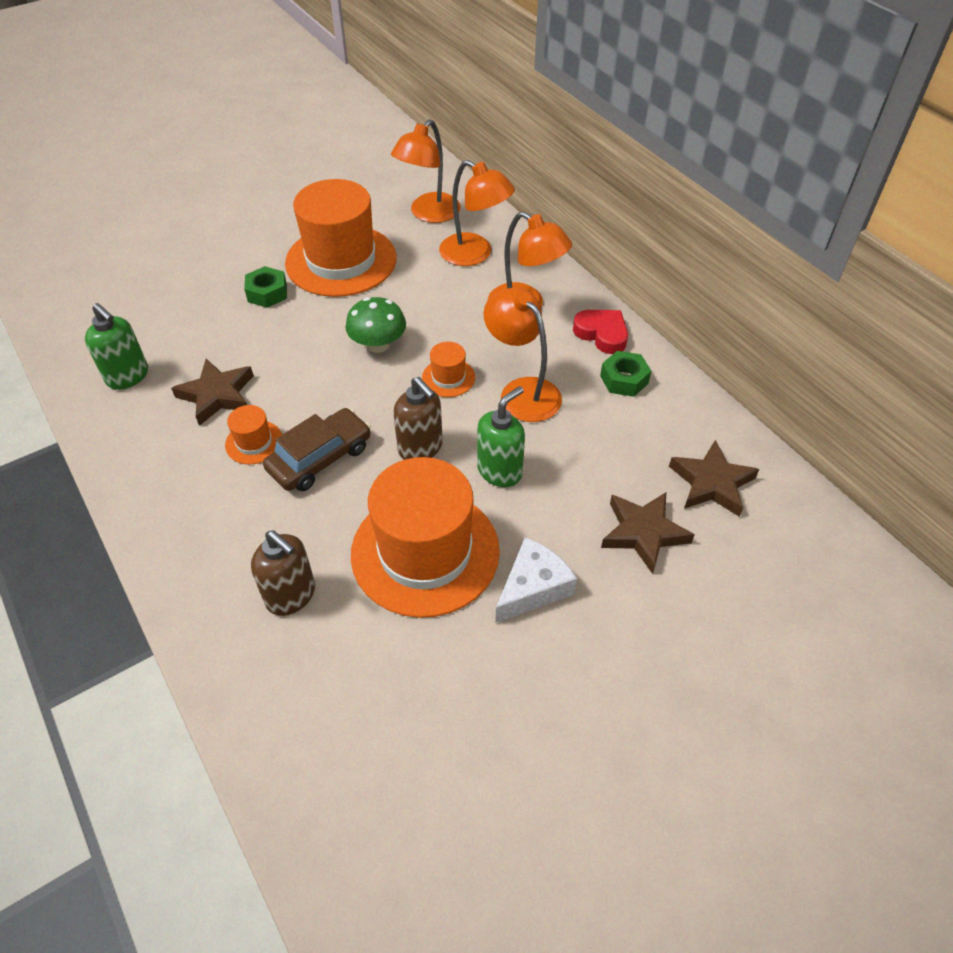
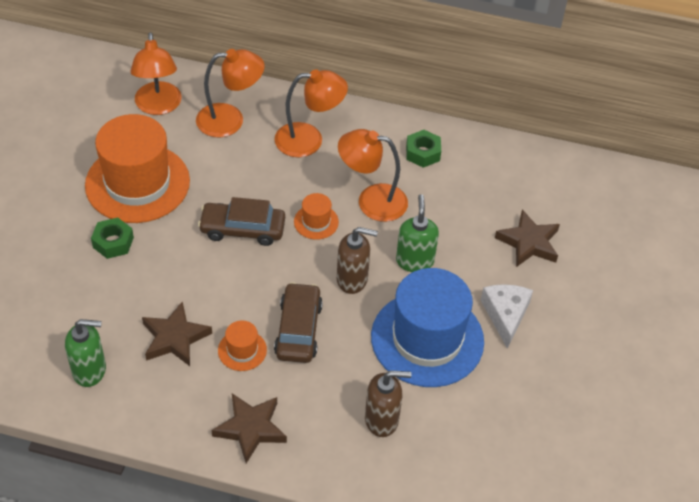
camera: 45 degrees left, 0 degrees up
green mushroom [345,297,406,353] -> brown car [198,197,285,246]
orange hat [351,457,500,618] -> blue hat [371,268,484,387]
red heart [573,310,628,354] -> none
brown star [669,440,759,517] -> brown star moved to [211,394,287,463]

